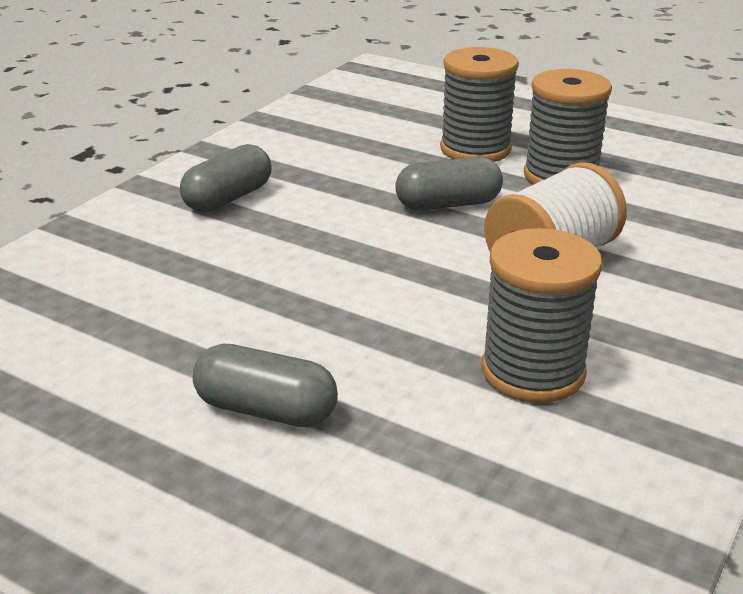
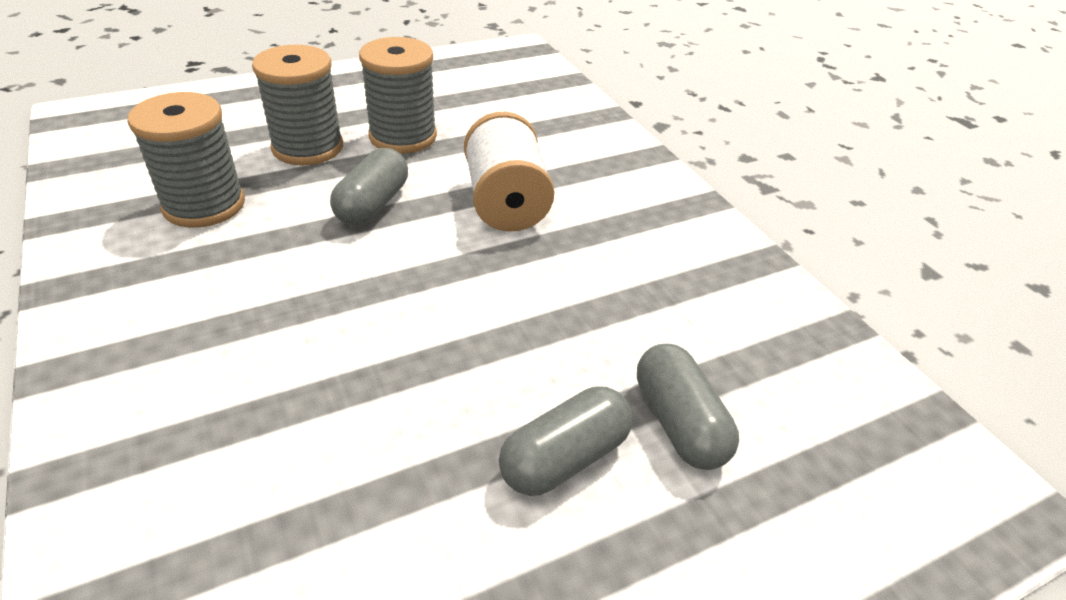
camera: 60 degrees left, 10 degrees up
grey capsule [180,144,271,212] -> grey capsule moved to [637,344,739,470]
grey spool [482,228,603,403] -> grey spool moved to [127,92,245,228]

